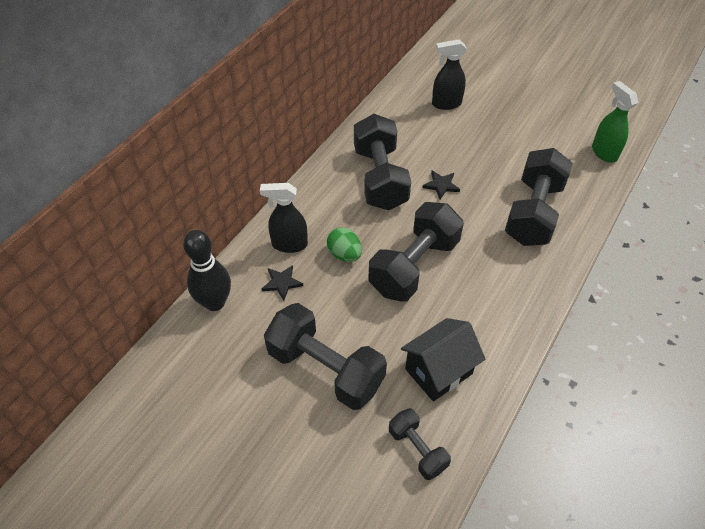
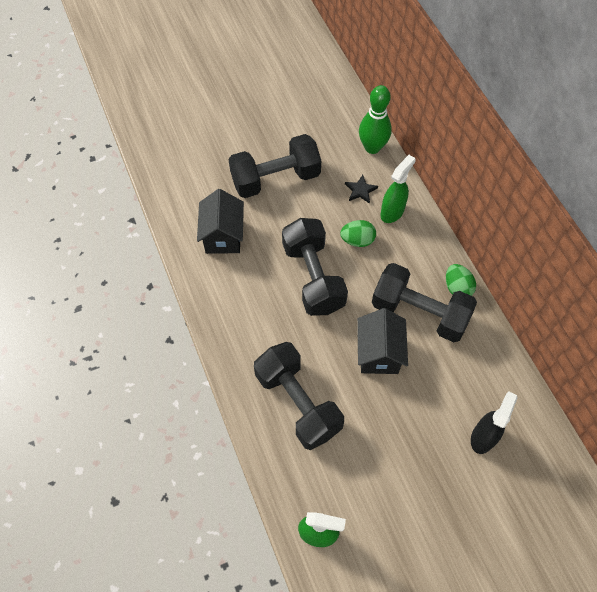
camera: 125 degrees right, 10 degrees up
black bowling pin [183,230,231,311] -> green bowling pin [359,85,392,154]
black spray bottle [260,183,308,253] -> green spray bottle [381,155,416,223]
black dumbbell [389,408,451,480] -> none
black star [422,171,460,199] -> black house [357,308,408,374]
none -> green egg [446,264,476,296]

